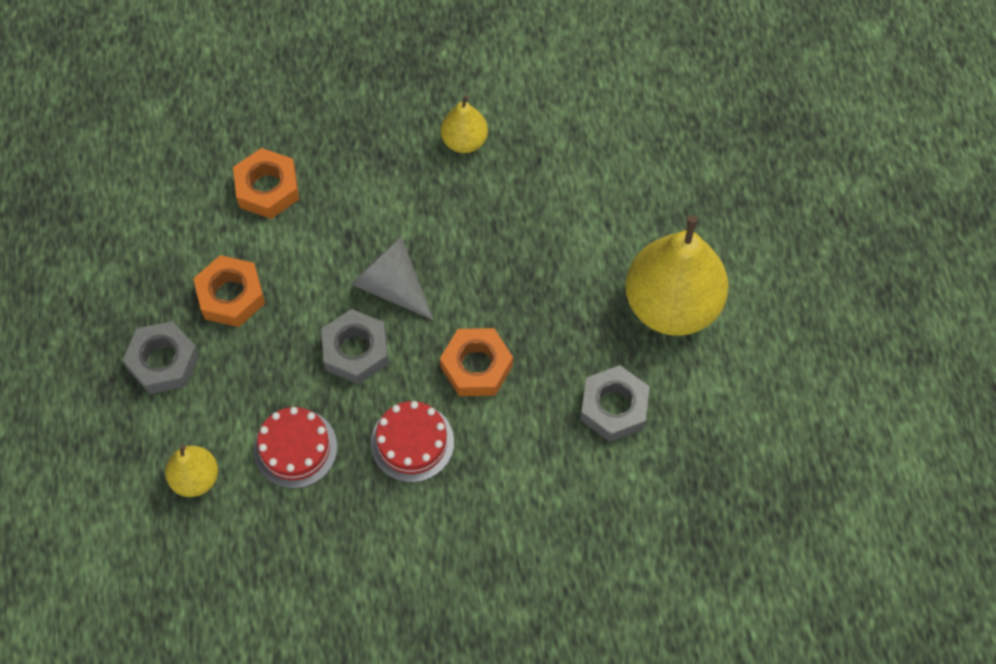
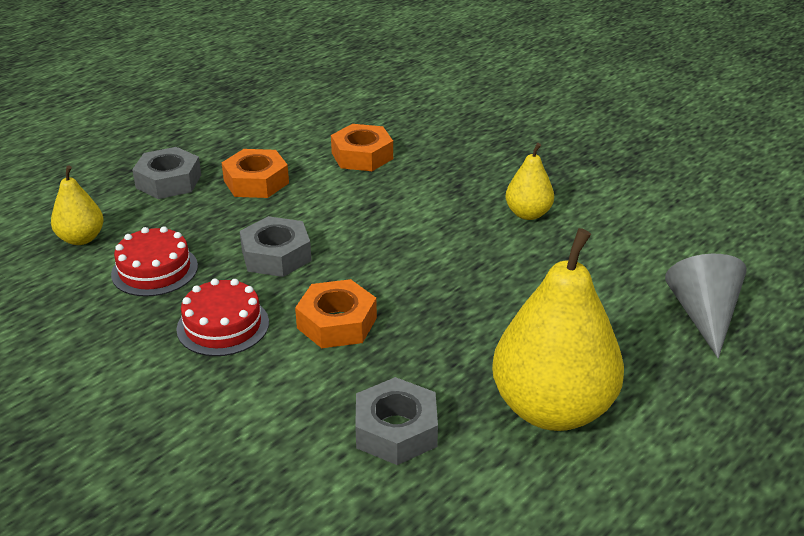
camera: 50 degrees right, 30 degrees down
grey cone [351,236,434,320] -> grey cone moved to [665,254,747,359]

